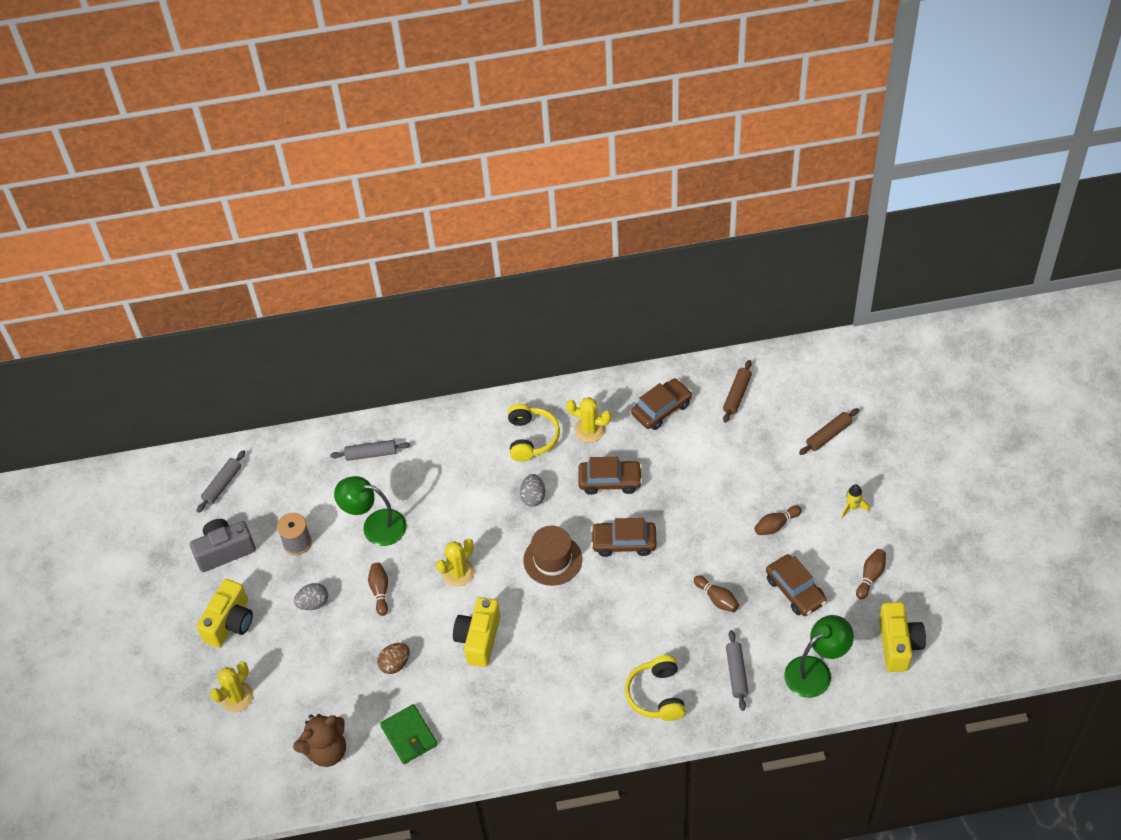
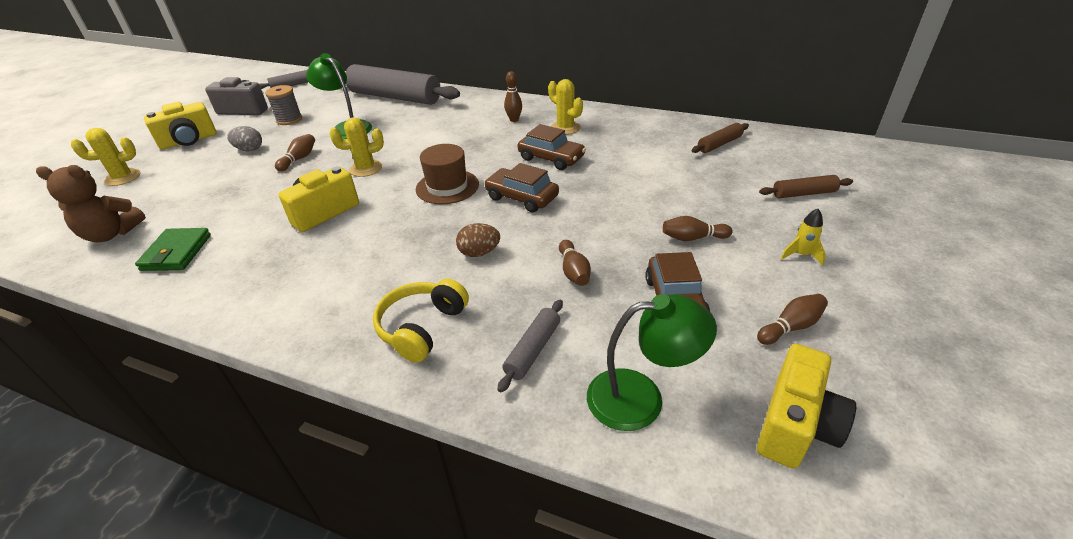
camera: 30 degrees right, 15 degrees down
grey rolling pin [330,440,410,461] -> grey rolling pin [346,64,460,105], size x2.24
brown egg [377,643,410,674] -> brown egg moved to [456,223,500,257]
yellow headphones [508,404,560,462] -> brown bowling pin [504,71,522,122]
grey egg [520,474,545,507] -> none
brown car [631,378,692,430] -> none

